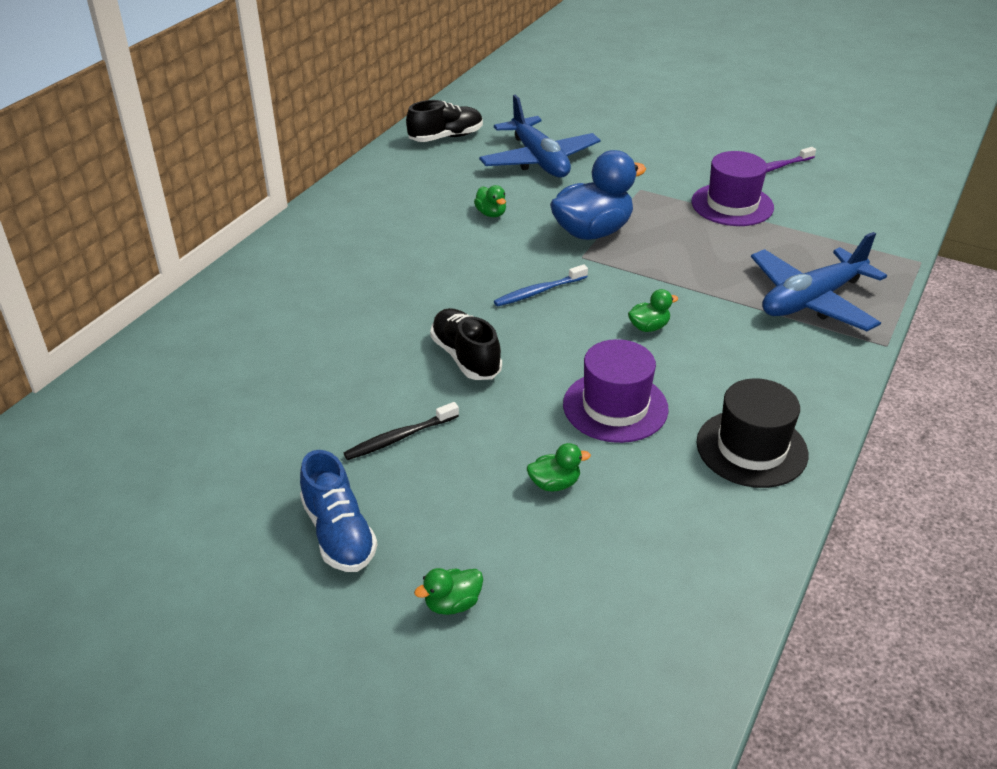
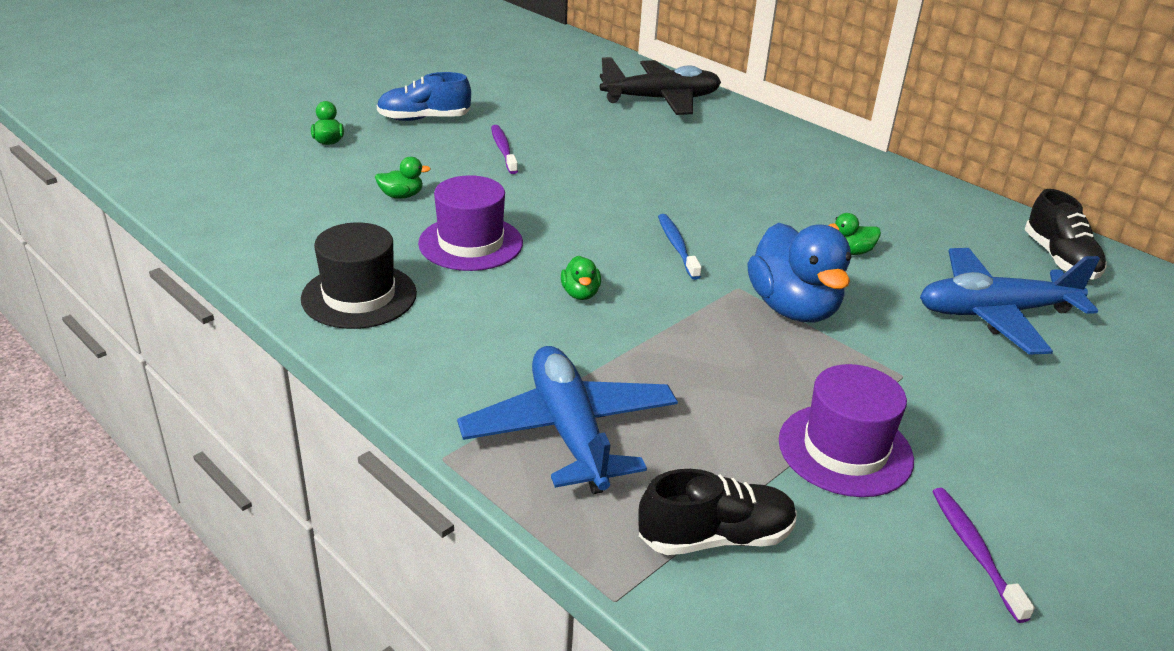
camera: 105 degrees right, 5 degrees down
black toothbrush [344,402,459,460] -> purple toothbrush [491,125,518,174]
black shoe [430,308,502,380] -> black shoe moved to [638,469,797,555]
green duck [527,443,591,492] -> green duck turned 105 degrees counterclockwise [375,157,431,199]
none -> black plane [600,57,721,115]

